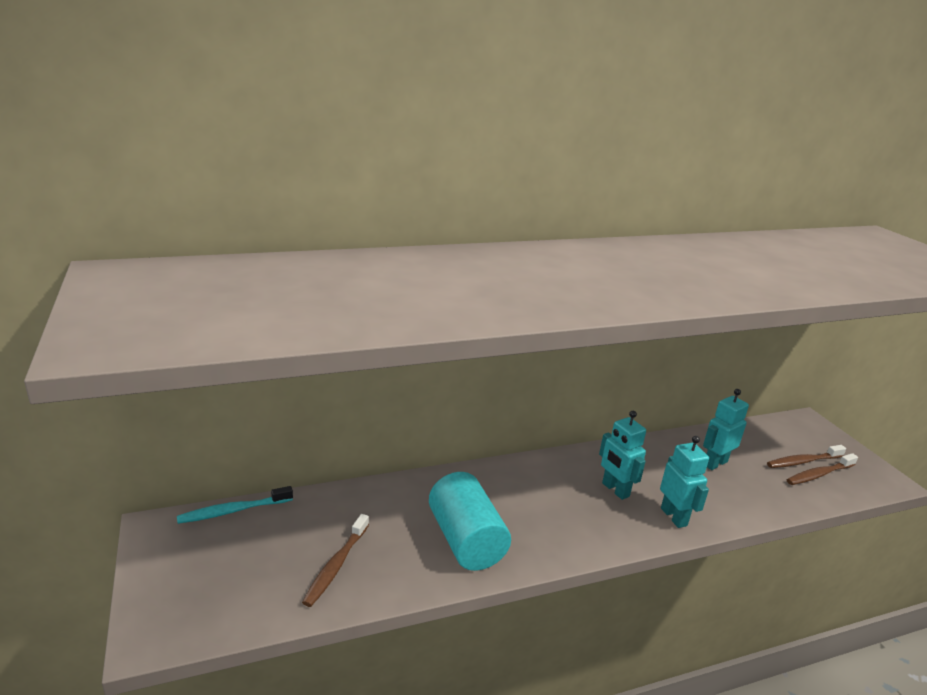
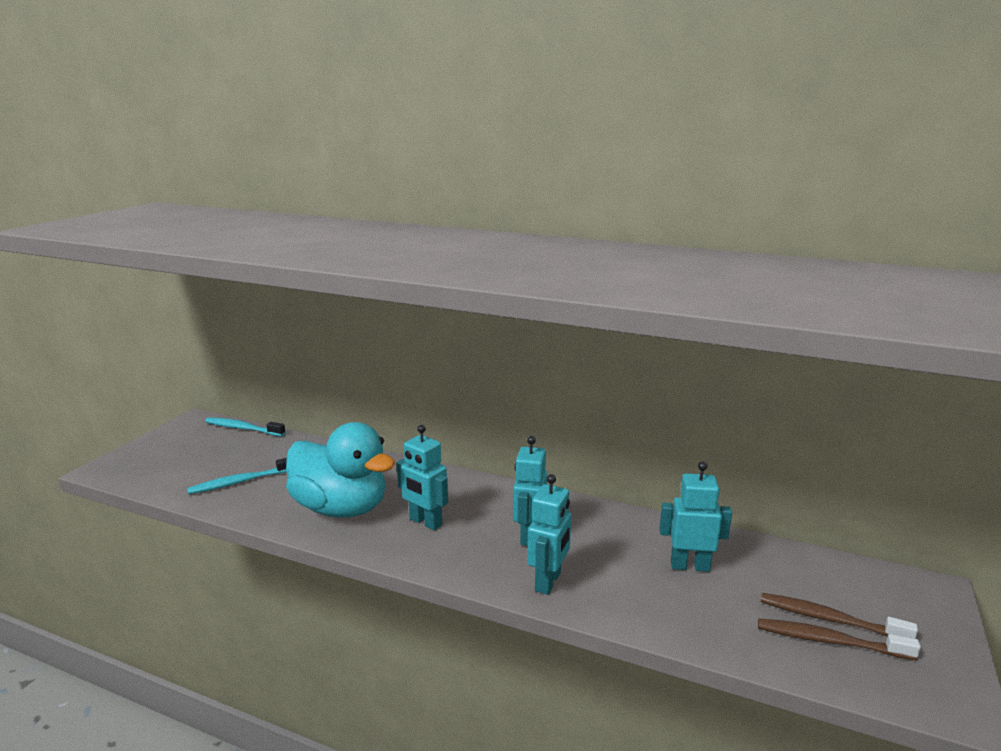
camera: 45 degrees right, 5 degrees down
brown toothbrush [302,514,369,607] -> turquoise toothbrush [187,458,287,494]
turquoise cylinder [429,472,511,571] -> turquoise duck [286,422,395,518]
none -> turquoise robot [397,425,448,530]

